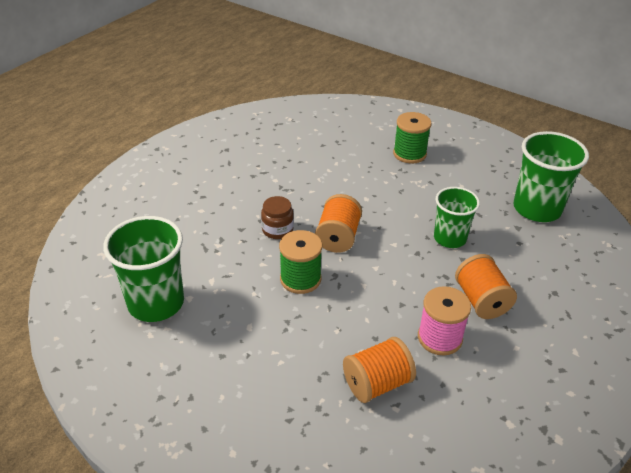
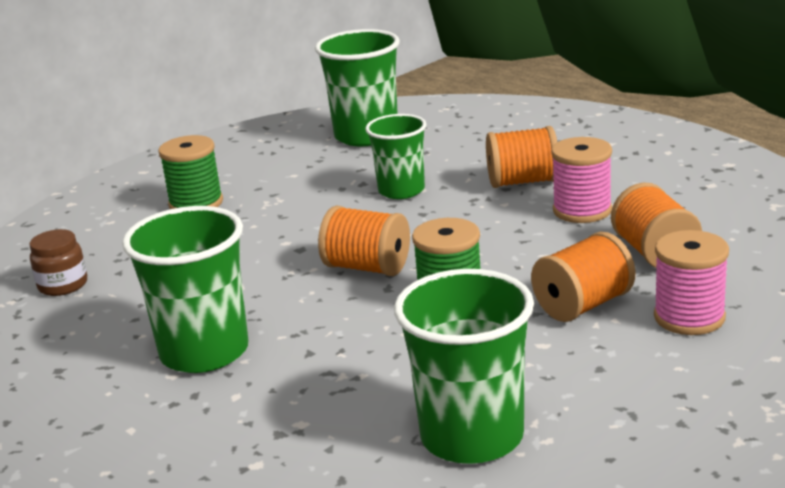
camera: 75 degrees left, 15 degrees down
brown jar [261,196,294,239] -> brown jar moved to [30,229,87,296]
none -> green cup [122,206,248,373]
none -> orange spool [531,232,635,322]
none -> pink spool [654,230,729,335]

